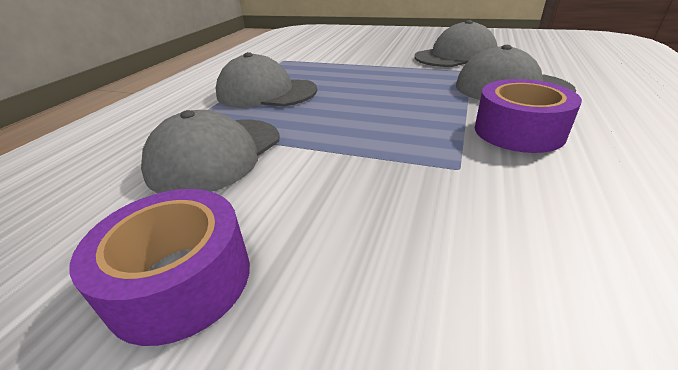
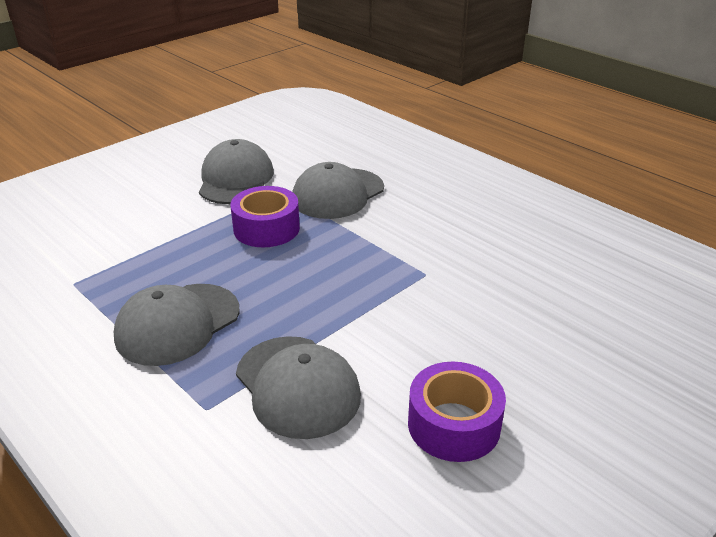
camera: 65 degrees left, 0 degrees up
purple tape [475,79,582,153] -> purple tape moved to [230,186,300,247]

